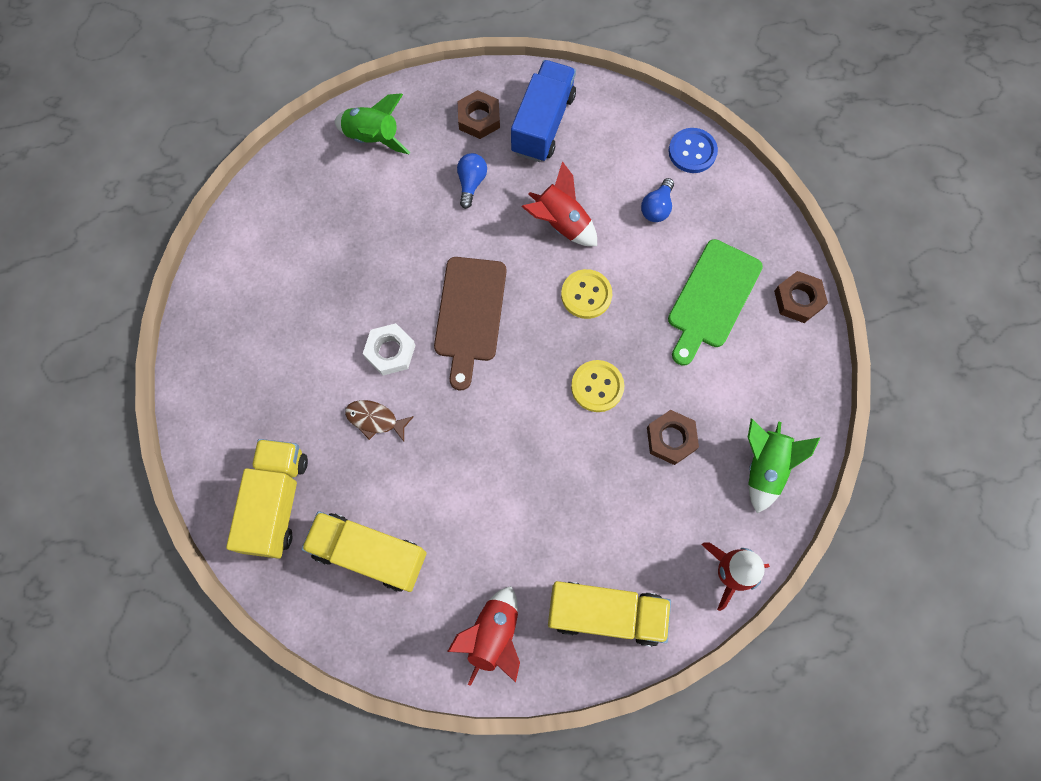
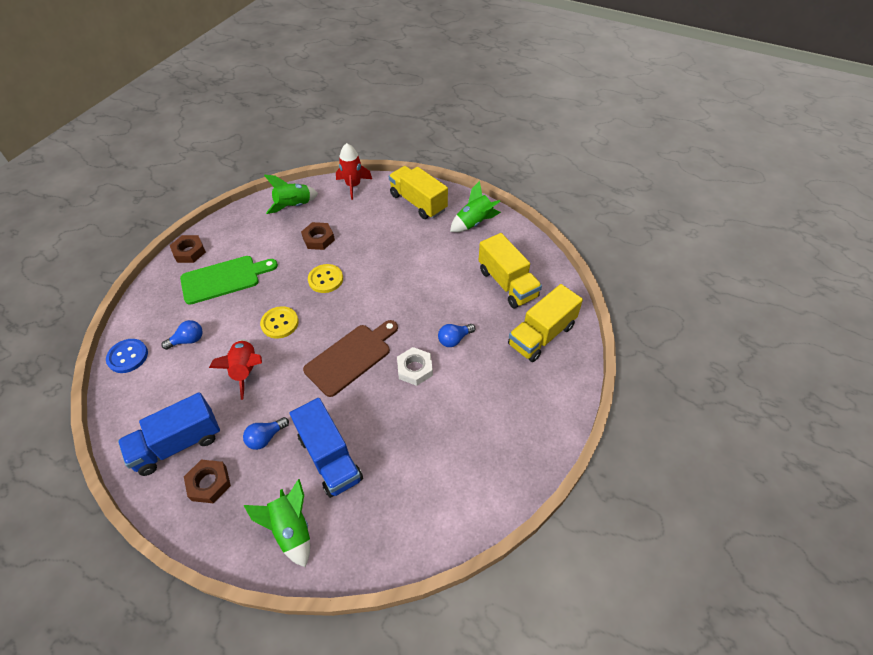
camera: 140 degrees left, 20 degrees down
brown fish [345,400,414,442] -> blue light bulb [438,324,475,347]
red rocket [447,586,520,686] -> green rocket [450,181,501,232]
none -> blue truck [290,398,363,498]

